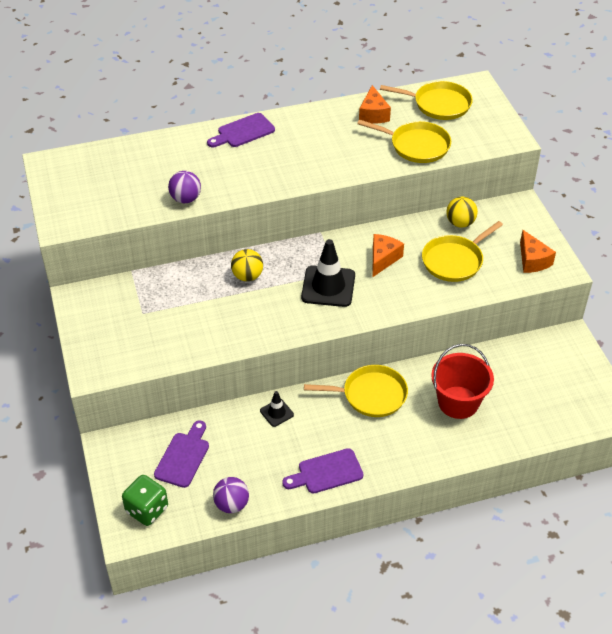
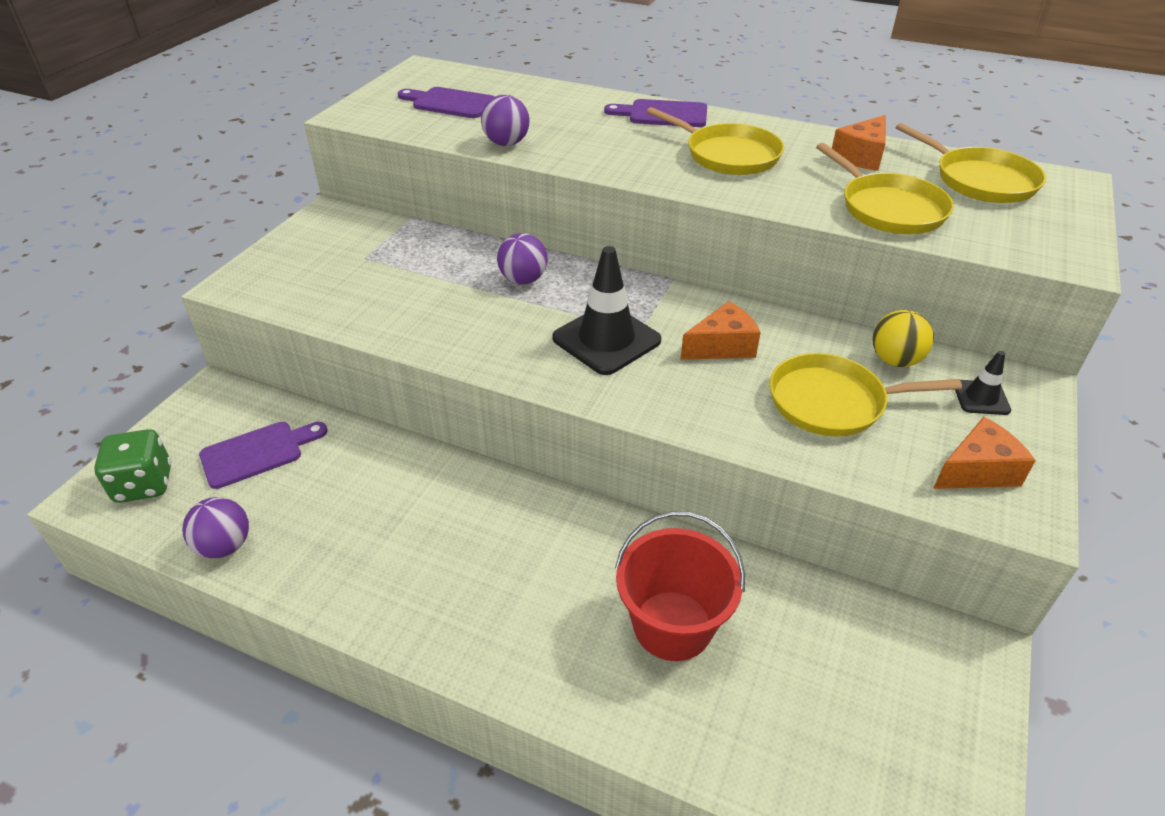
camera: 40 degrees right, 5 degrees down
yellow ball [231,249,263,281] -> purple ball [497,233,548,284]
black traffic cone [260,391,294,427] -> black traffic cone moved to [955,351,1011,415]
purple cutting board [282,448,364,493] -> purple cutting board moved to [398,87,495,118]
yellow pan [304,365,408,417] -> yellow pan moved to [647,107,784,175]
orange cheese [520,230,556,273] -> orange cheese turned 135 degrees counterclockwise [933,417,1036,489]

